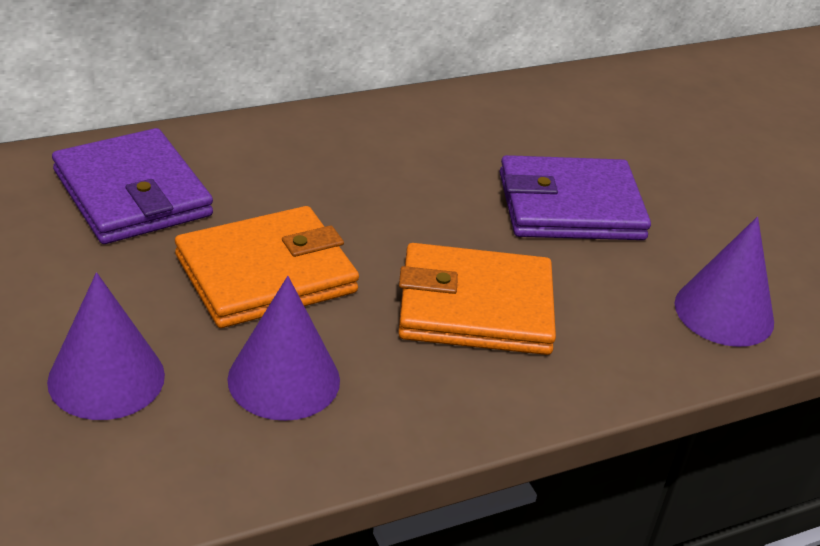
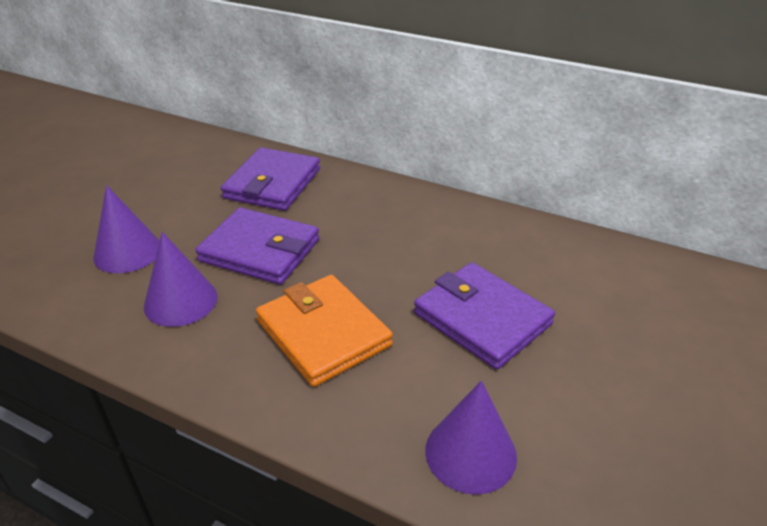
camera: 55 degrees right, 0 degrees up
orange wallet [175,206,359,328] -> purple wallet [195,207,319,285]

